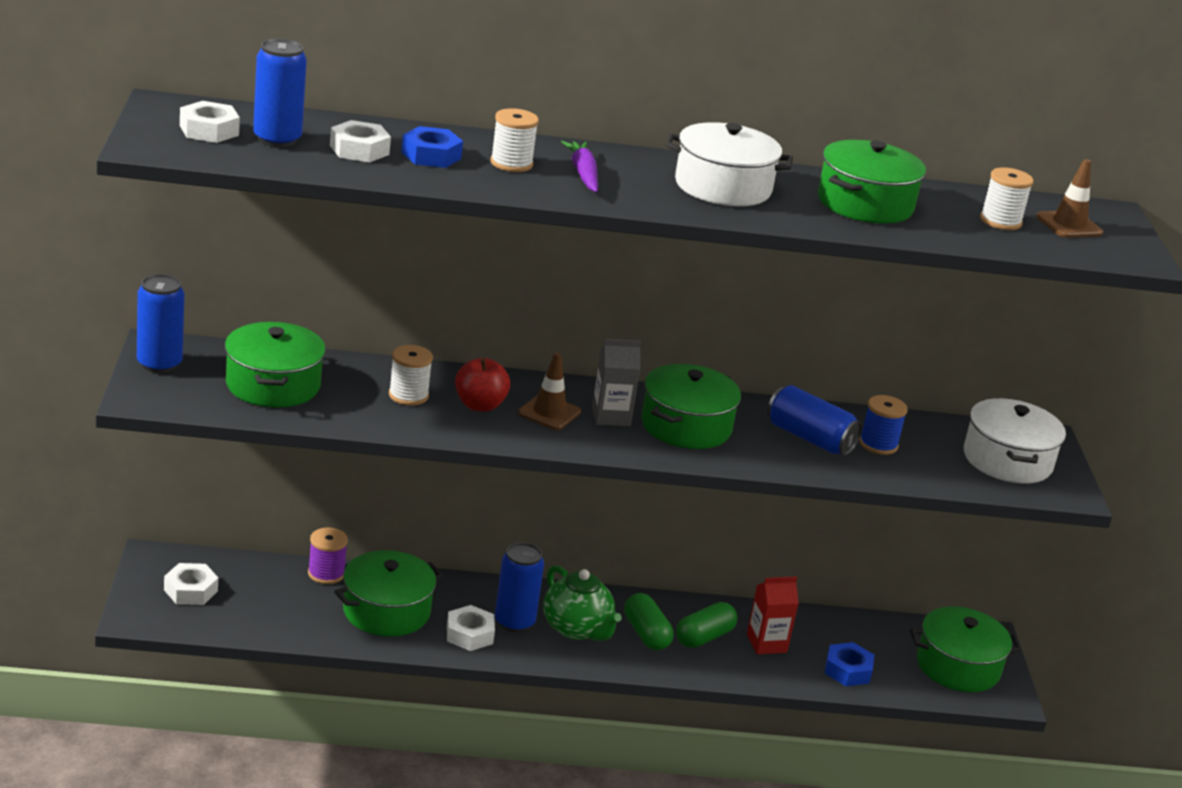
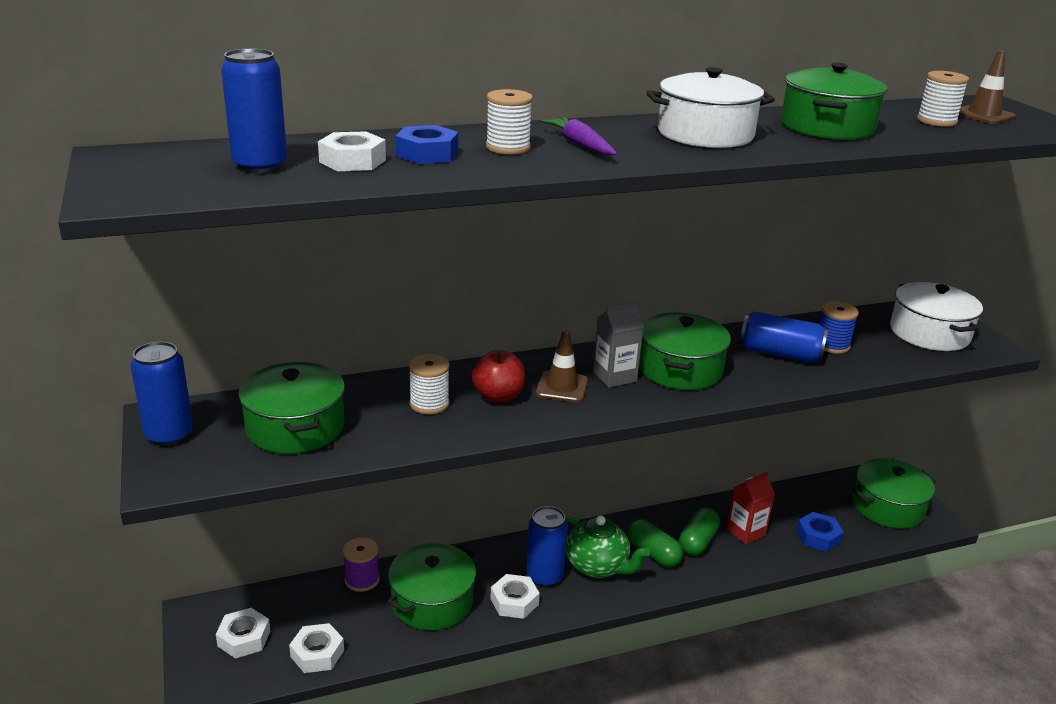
camera: 15 degrees left, 0 degrees up
white nut [180,101,240,143] -> white nut moved to [289,623,344,673]

